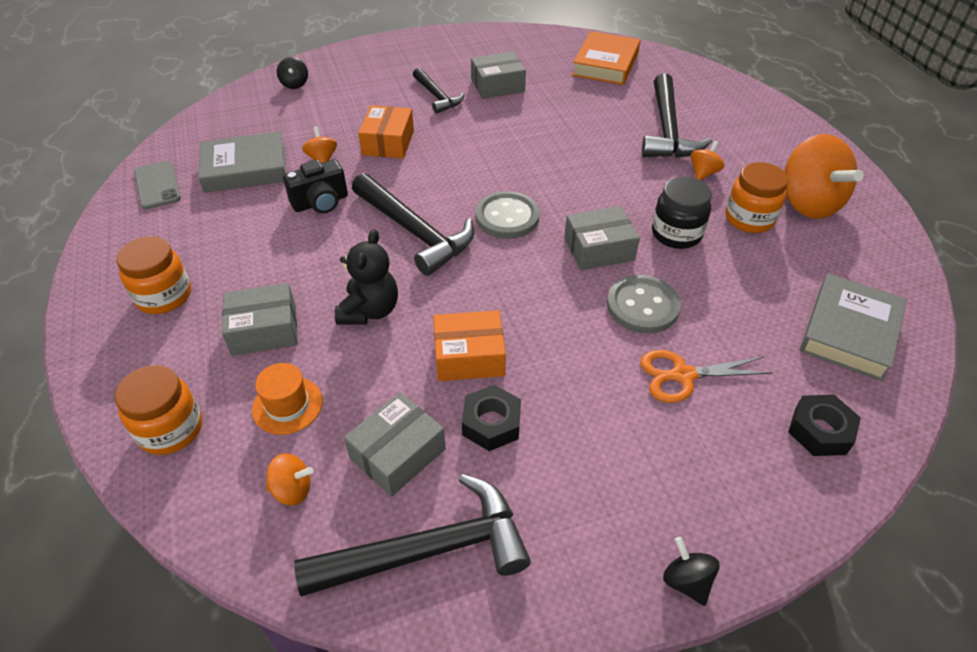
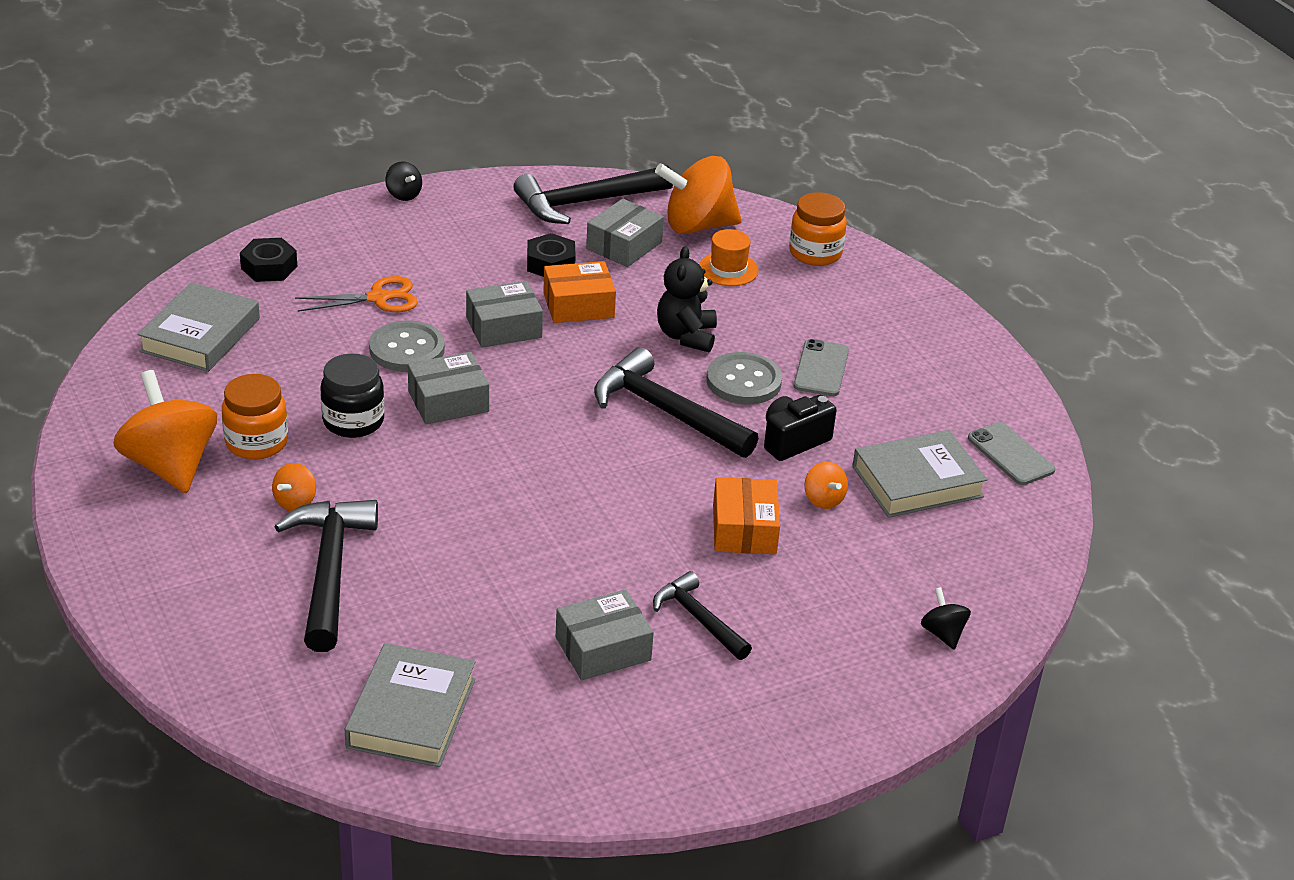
camera: 170 degrees right, 10 degrees down
orange jar [116,236,191,314] -> none
grey box [222,283,298,356] -> grey box moved to [466,281,543,347]
orange spinning top [266,453,313,505] -> orange spinning top [655,156,742,234], size x2.19
grey button [476,191,540,239] -> grey button moved to [706,352,782,405]
orange book [572,31,640,85] -> grey book [345,643,475,767]
none -> grey phone [793,339,849,396]

